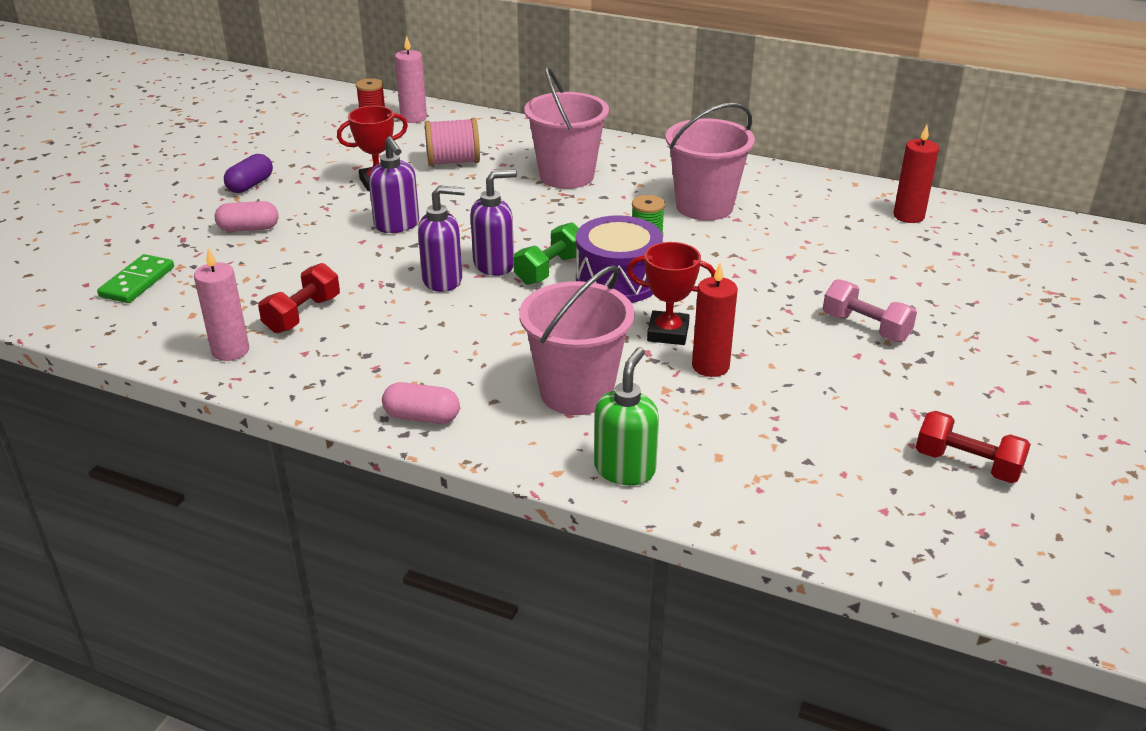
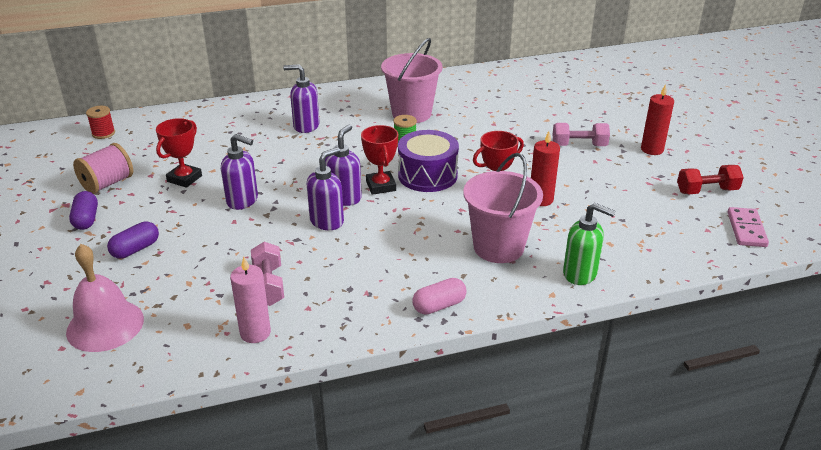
camera: 40 degrees left, 0 degrees up
green domino [97,254,174,303] -> pink bell [66,244,144,352]
pink capsule [215,201,278,232] -> purple capsule [107,222,159,258]
red dumbbell [258,263,340,333] -> pink dumbbell [251,242,284,306]
pink candle [395,35,427,123] -> none
pink spool [425,118,480,166] -> pink spool moved to [73,143,133,194]
green dumbbell [513,222,579,285] -> red trophy [361,125,398,195]
pink bucket [524,67,609,189] -> purple soap dispenser [283,64,320,133]
green soap dispenser [594,347,659,485] -> green soap dispenser turned 135 degrees clockwise [563,203,615,285]
red candle [893,125,939,223] -> red candle moved to [641,84,674,155]
none -> pink domino [728,207,769,247]

